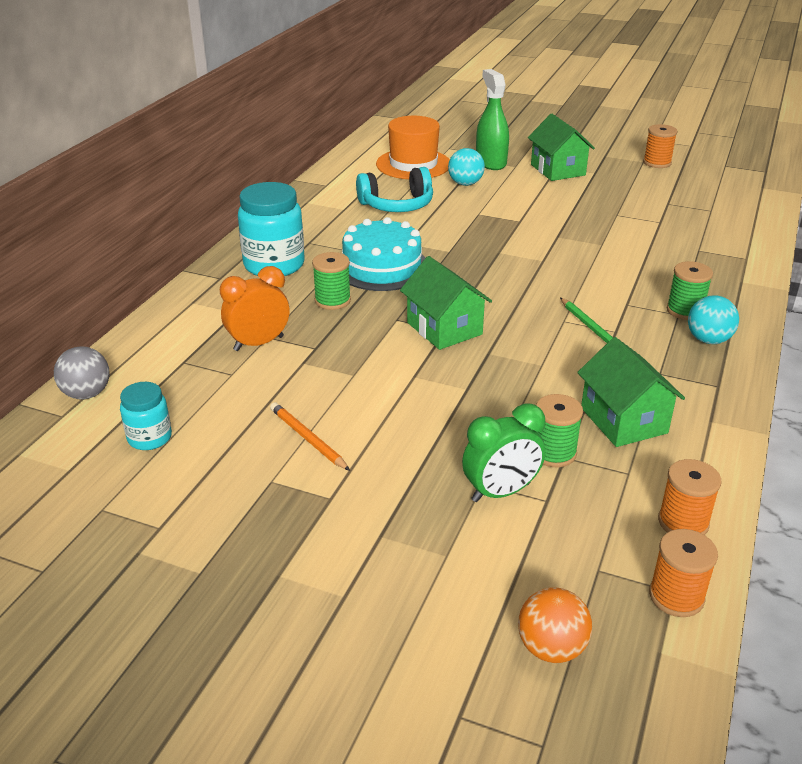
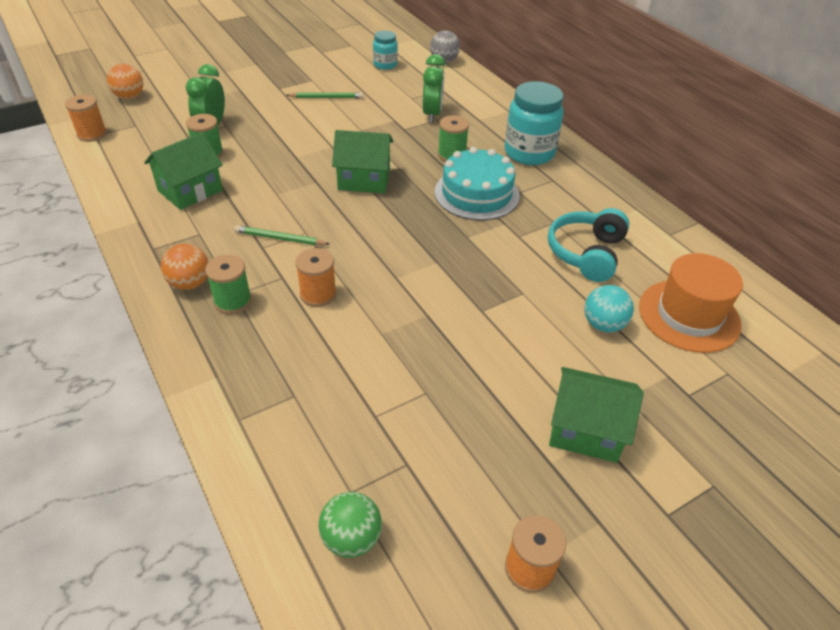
camera: 125 degrees right, 10 degrees up
orange clock [220,266,290,351] -> green clock [423,54,445,123]
orange pencil [270,402,350,471] -> green pencil [286,92,364,98]
green spray bottle [476,69,509,170] -> none
green house [577,337,685,447] -> green house turned 60 degrees counterclockwise [144,132,223,210]
orange spool [658,459,721,535] -> orange spool moved to [296,248,337,307]
turquoise ball [688,295,739,344] -> orange ball [161,244,209,290]
none -> green ball [319,492,382,558]

